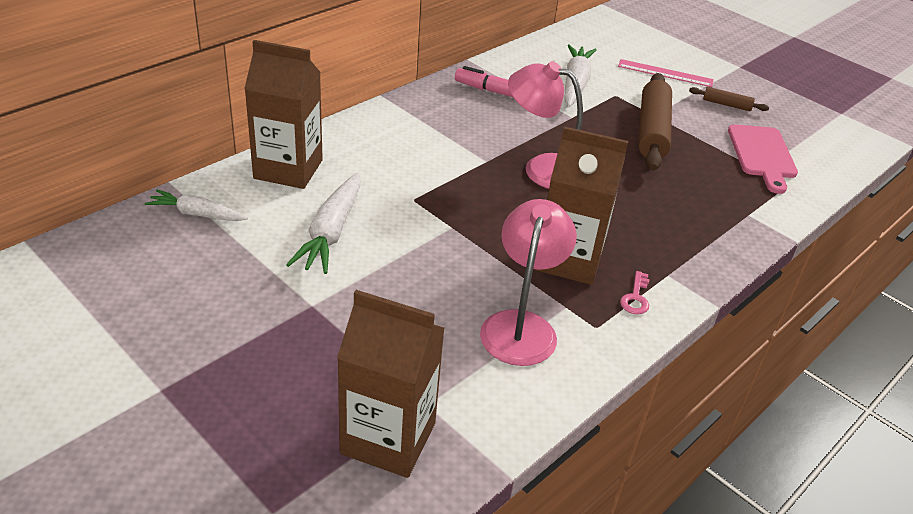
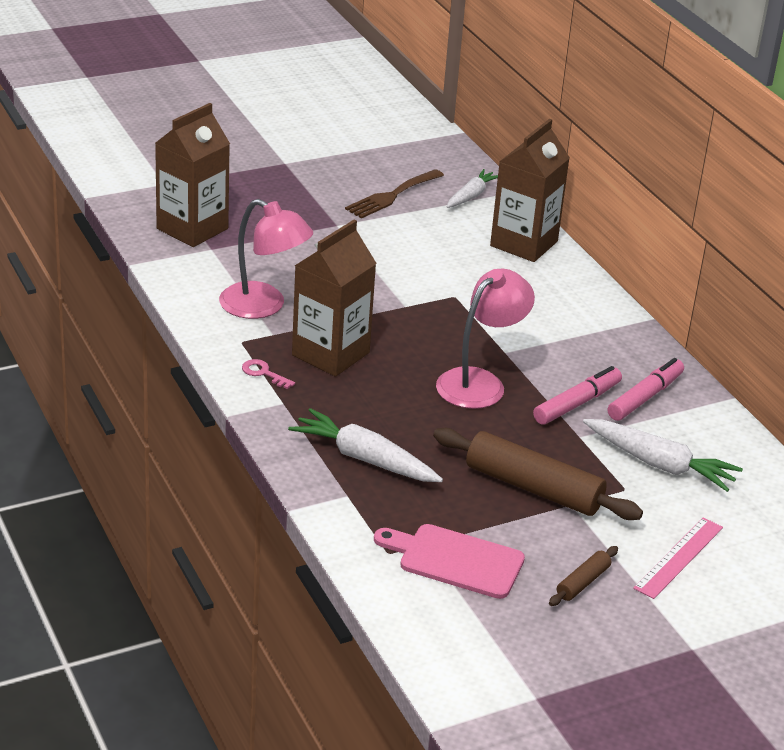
camera: 110 degrees right, 5 degrees down
white carrot [286,173,361,274] -> white carrot moved to [288,408,443,482]
none -> brown fork [345,169,444,219]
none -> pink marker [533,366,622,425]

